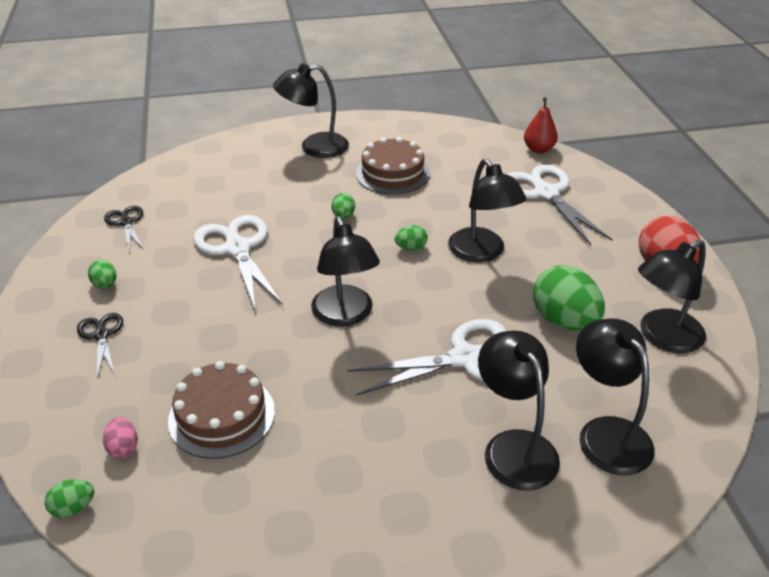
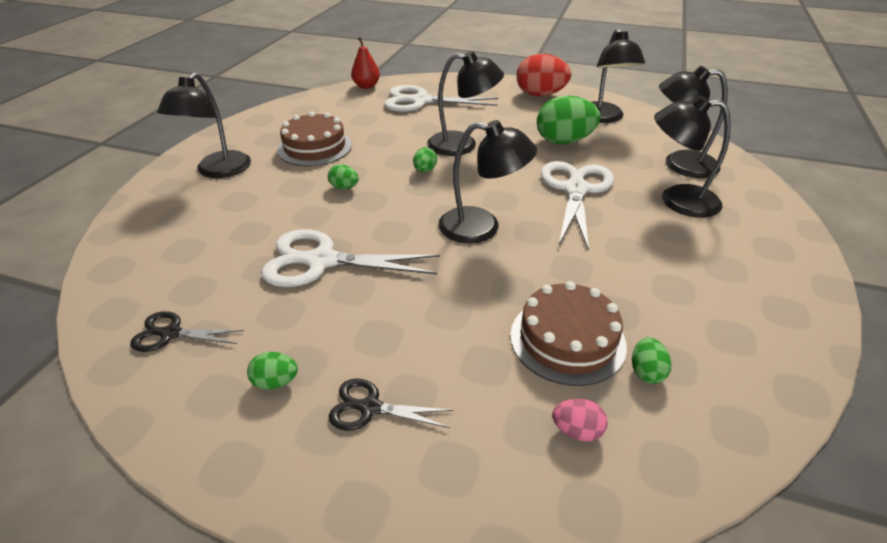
camera: 60 degrees left, 0 degrees up
green egg [45,479,94,518] -> green egg moved to [632,338,671,384]

